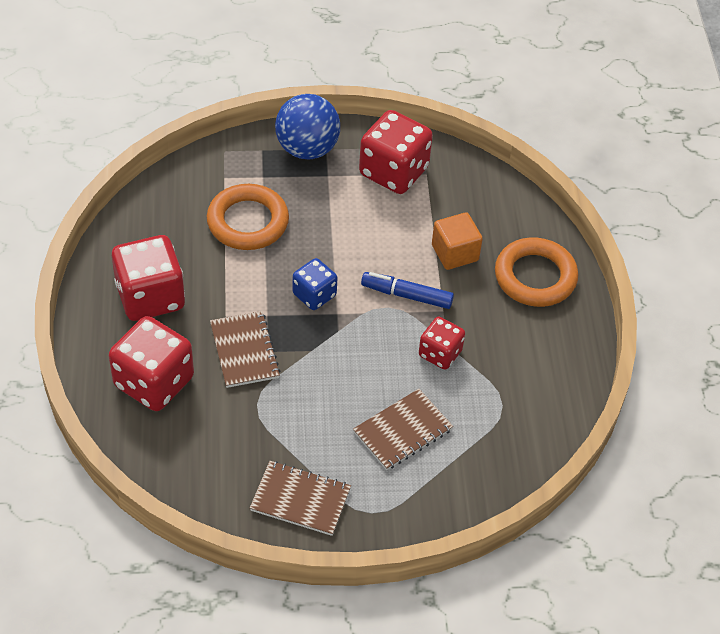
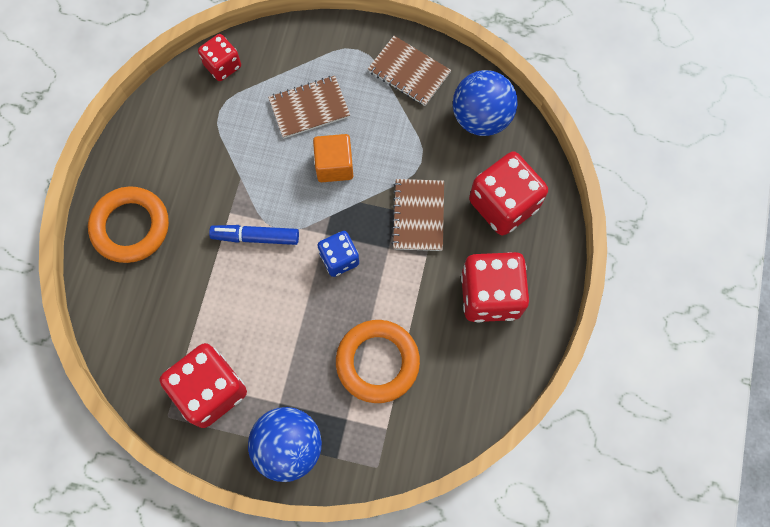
camera: 160 degrees left, 20 degrees up
blue marker [361,272,454,309] -> blue marker turned 150 degrees clockwise [209,225,299,245]
red dice [419,317,465,370] -> red dice moved to [198,34,241,81]
orange cube [432,212,483,270] -> orange cube moved to [313,134,353,182]
none -> blue ball [453,70,518,136]

